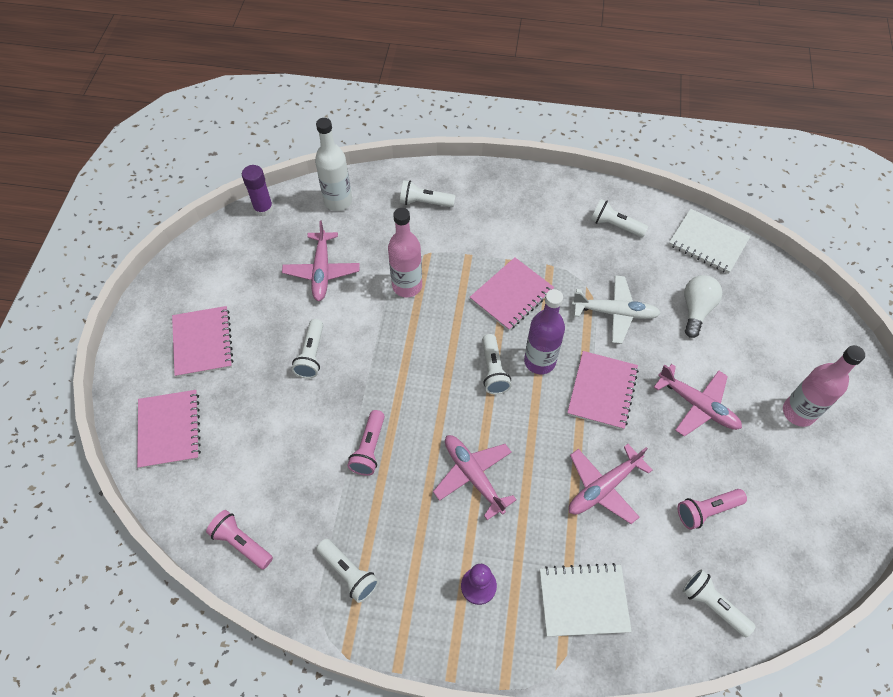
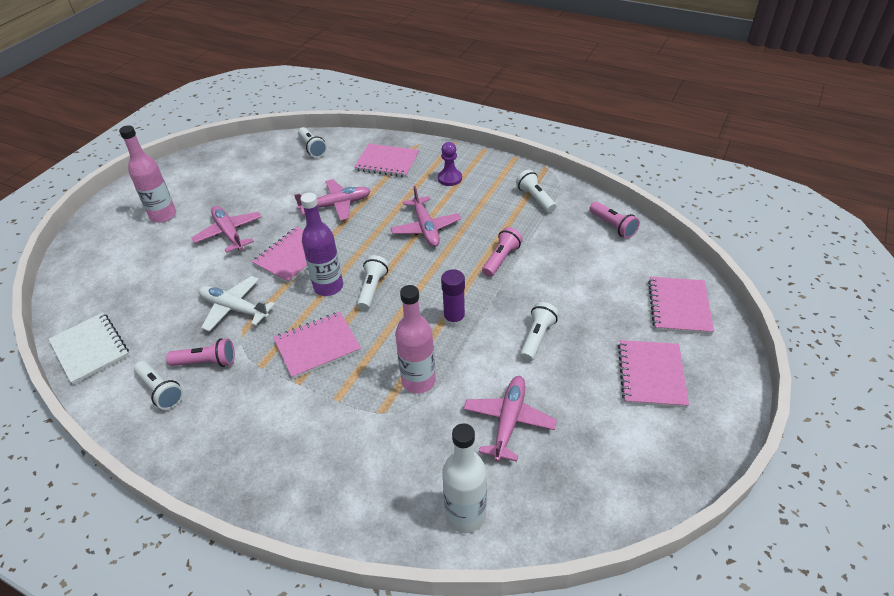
camera: 160 degrees left, 15 degrees down
purple glue stick [242,165,273,217] -> purple glue stick moved to [441,269,465,328]
white flashlight [400,180,455,207] -> none
white notebook [540,563,632,637] -> pink notebook [354,144,419,177]
pink flashlight [677,489,747,530] -> pink flashlight moved to [166,339,235,367]
white light bulb [684,275,722,338] -> none

